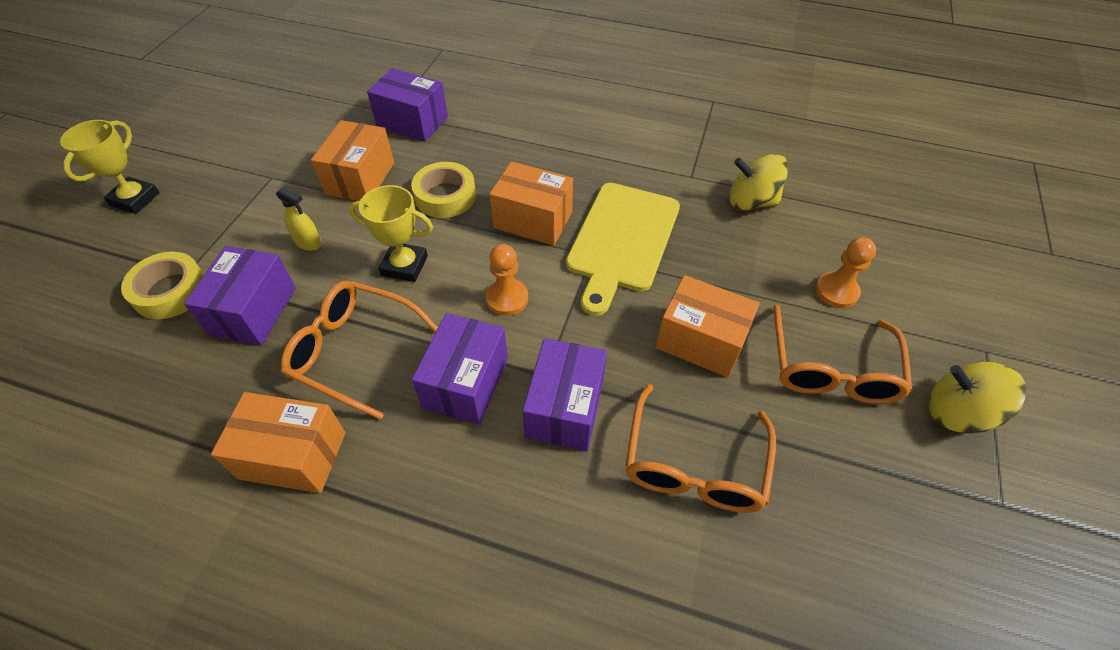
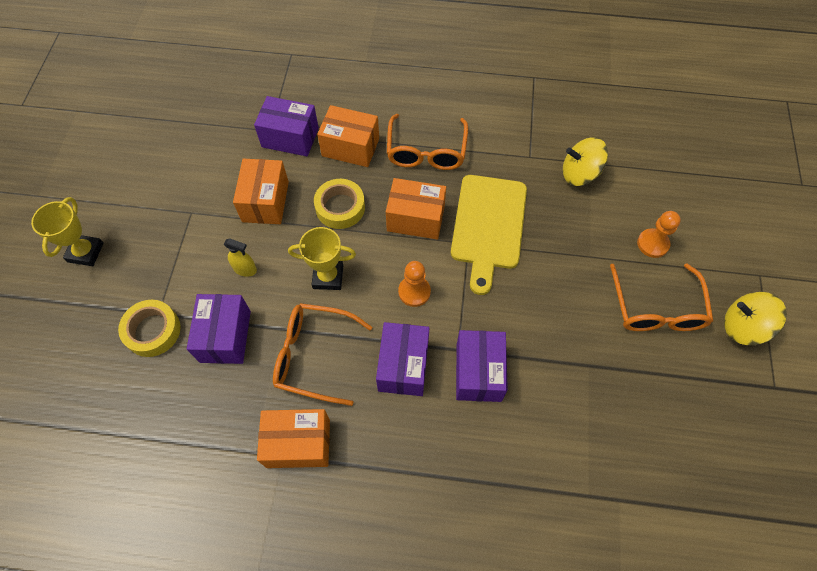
camera: 10 degrees left, 10 degrees up
orange glasses [625,384,776,513] -> orange glasses moved to [387,114,468,170]
orange box [656,275,759,377] -> orange box moved to [317,105,379,167]

